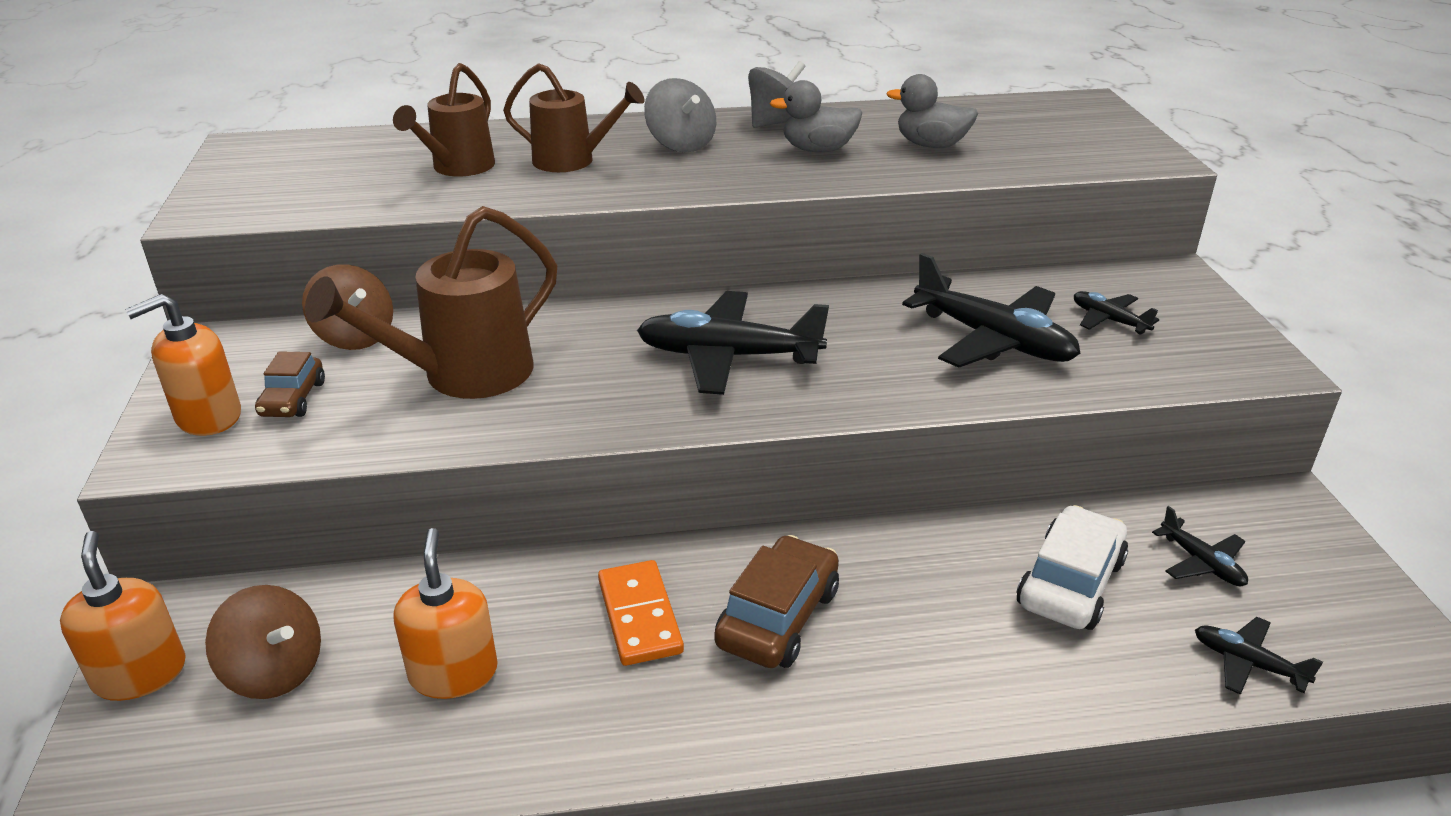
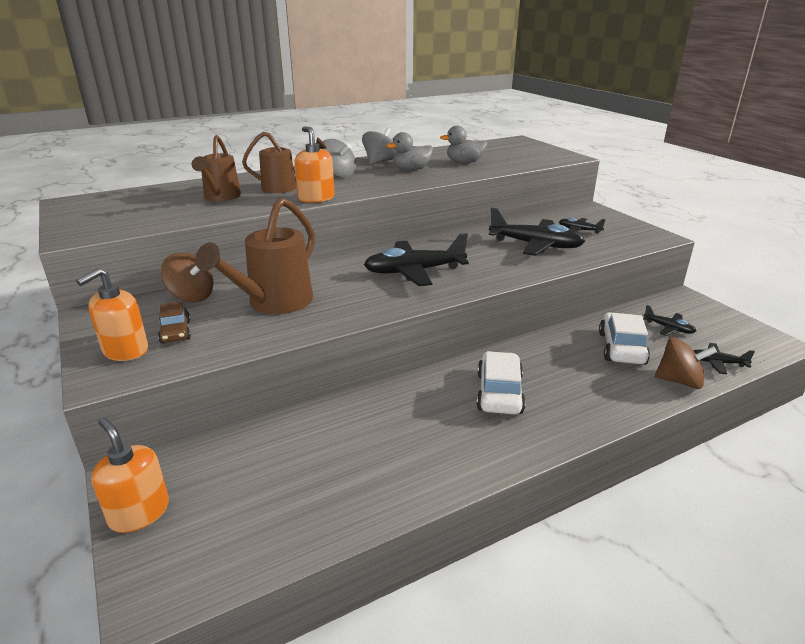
camera: 20 degrees left, 5 degrees down
brown spinning top [205,585,321,699] -> brown spinning top moved to [655,337,717,389]
orange soap dispenser [394,528,498,699] -> orange soap dispenser moved to [294,127,335,203]
orange domino [598,560,684,666] -> none
brown car [714,535,839,668] -> white car [476,351,526,414]

